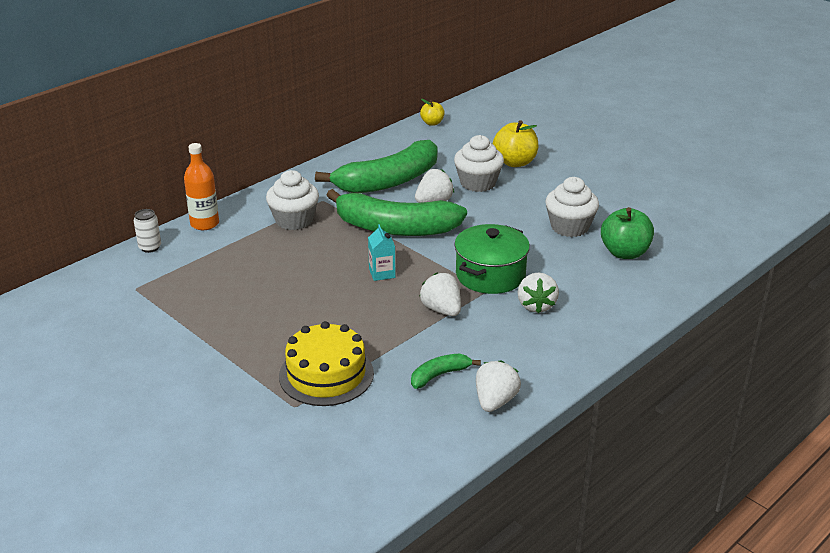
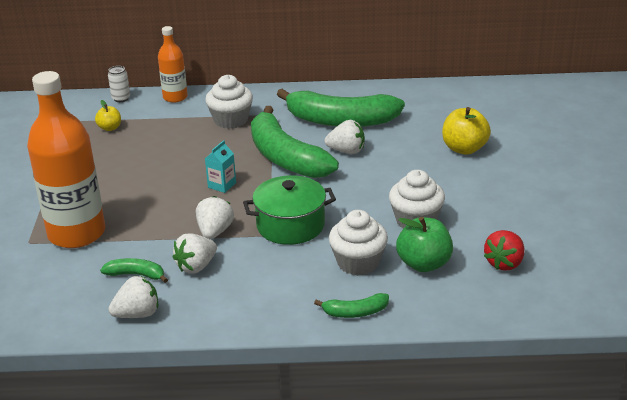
camera: 45 degrees right, 0 degrees up
yellow cake [279,321,374,406] -> orange bottle [27,71,105,248]
yellow apple [420,99,445,126] -> yellow apple moved to [95,100,121,131]
white cupcake [454,135,504,192] -> white cupcake moved to [329,210,388,276]
white strawberry [518,272,559,313] -> white strawberry moved to [173,233,217,274]
none -> green banana [314,293,389,318]
none -> red strawberry [484,230,524,271]

